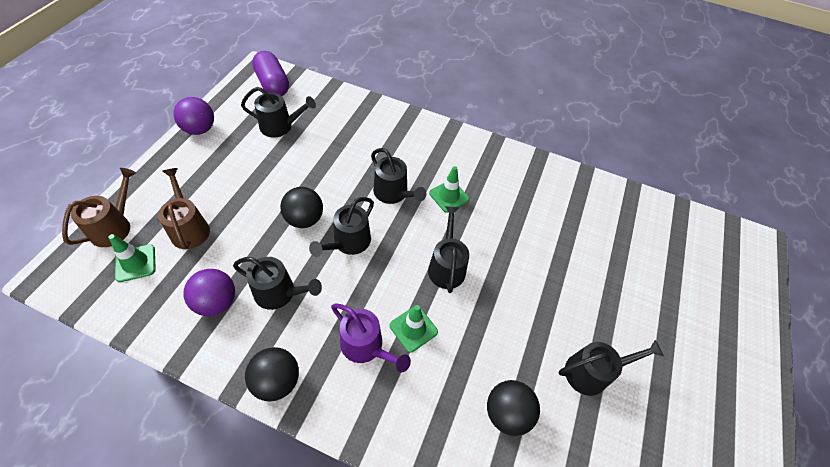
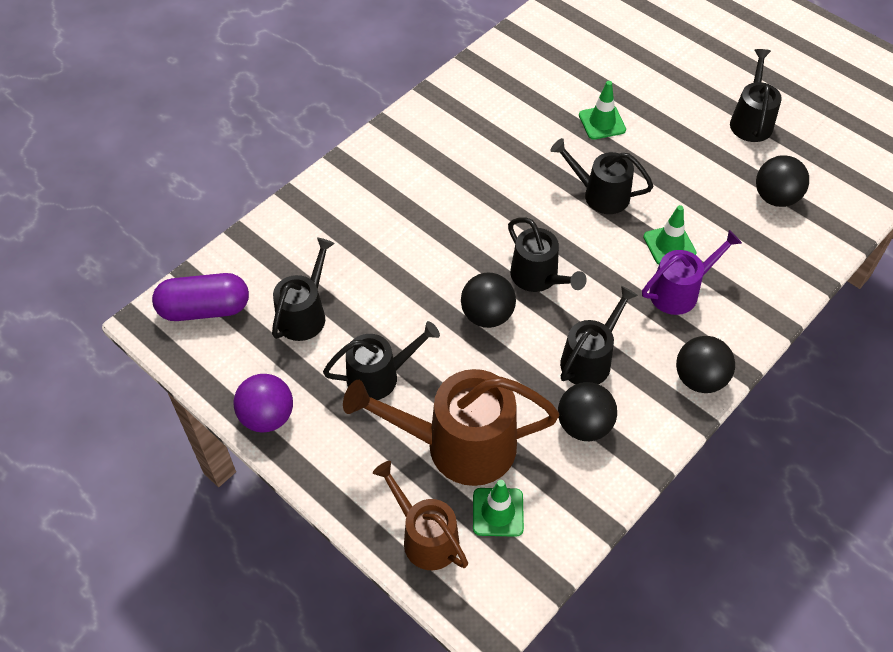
camera: 65 degrees left, 0 degrees up
brown watering can [158,168,210,249] -> brown watering can [343,369,559,486], size x1.66
purple ball [184,269,235,316] -> black ball [558,382,617,441]
black watering can [371,148,426,204] -> black watering can moved to [323,321,440,400]
green traffic cone [429,166,469,213] -> green traffic cone moved to [579,81,626,140]

